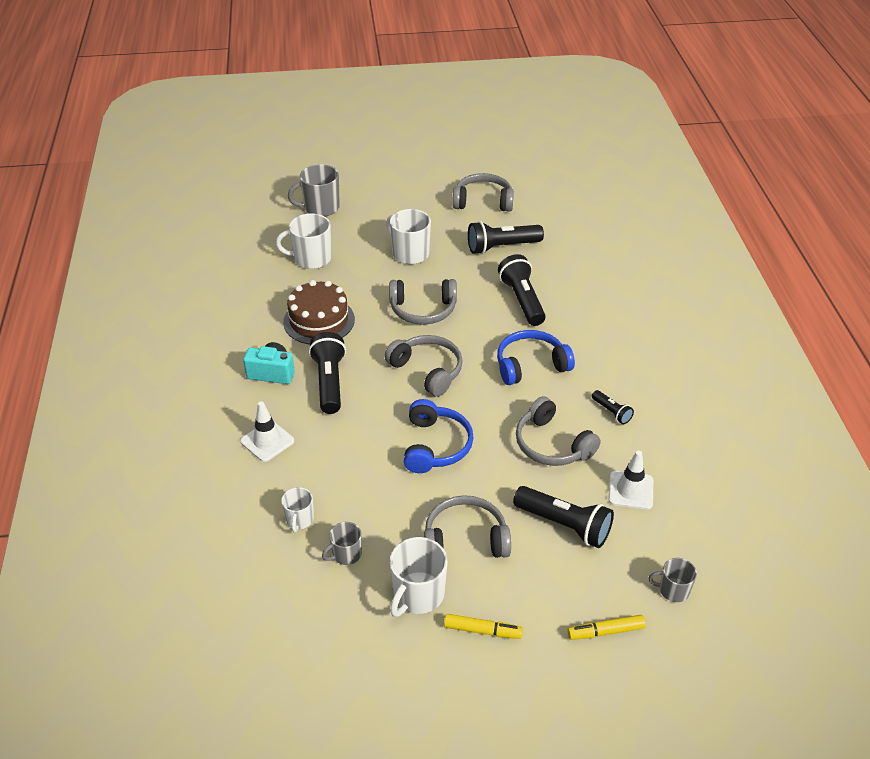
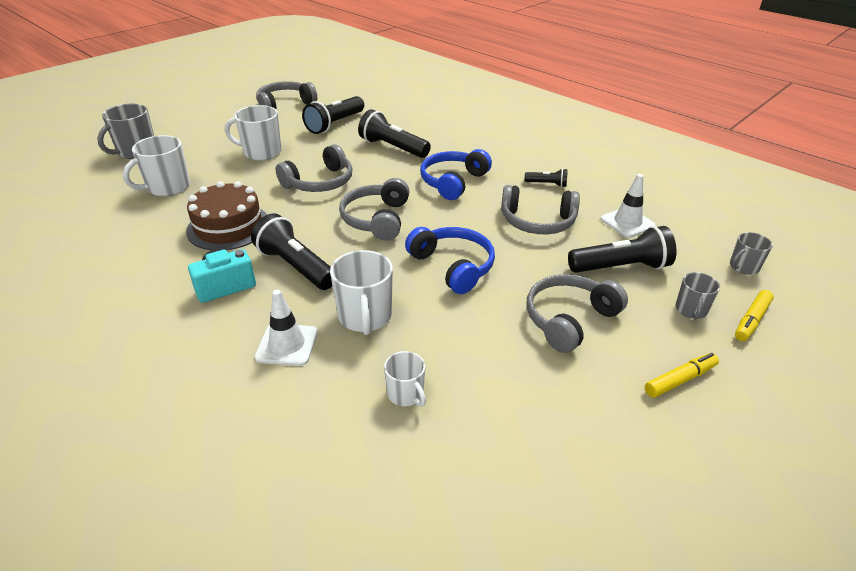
camera: 40 degrees left, 5 degrees down
grey mug [322,522,362,565] -> grey mug moved to [676,272,720,320]
grey headphones [385,335,463,397] -> grey headphones turned 90 degrees counterclockwise [339,178,410,241]
white mug [390,537,448,617] -> white mug moved to [330,250,393,335]

